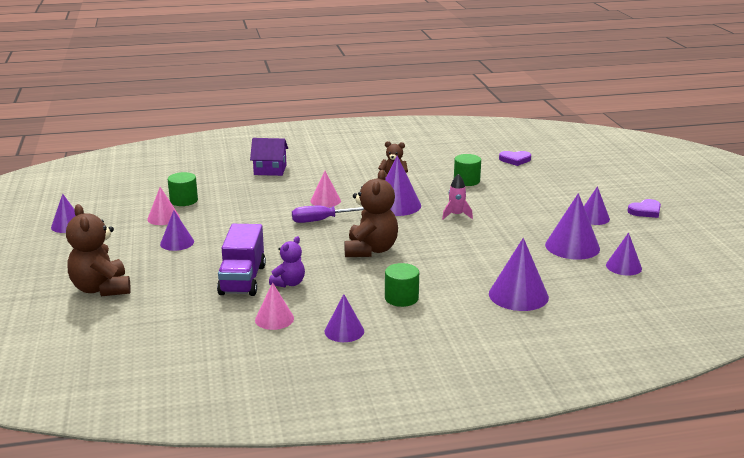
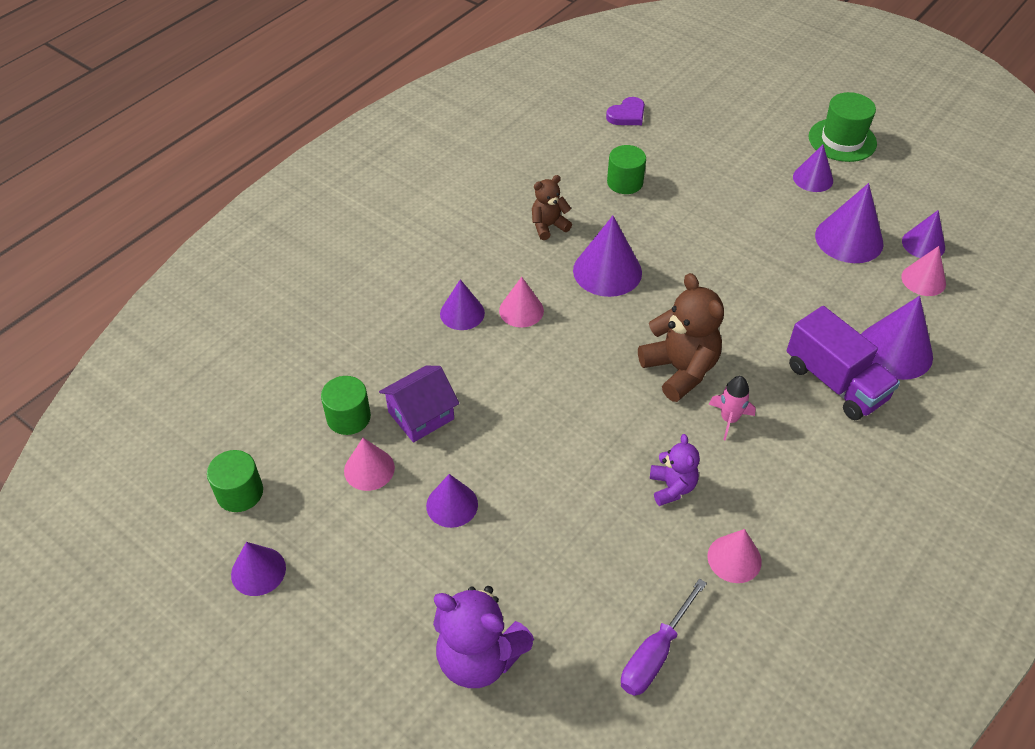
camera: 40 degrees left, 25 degrees up
brown teddy bear [66,204,131,296] -> purple teddy bear [433,586,534,688]
purple truck [217,224,266,296] -> purple truck moved to [787,306,900,420]
purple house [250,138,288,176] -> purple house moved to [379,366,459,443]
purple screwdriver [292,206,364,223] -> purple screwdriver moved to [621,579,707,696]
purple cone [325,294,364,342] -> purple cone moved to [440,279,485,330]
green cylinder [385,263,419,307] -> green cylinder moved to [207,450,263,512]
pink rocket [442,174,473,219] -> pink rocket moved to [709,376,756,441]
purple heart [628,199,661,218] -> green hat [809,92,877,162]
none -> pink cone [901,246,946,296]

